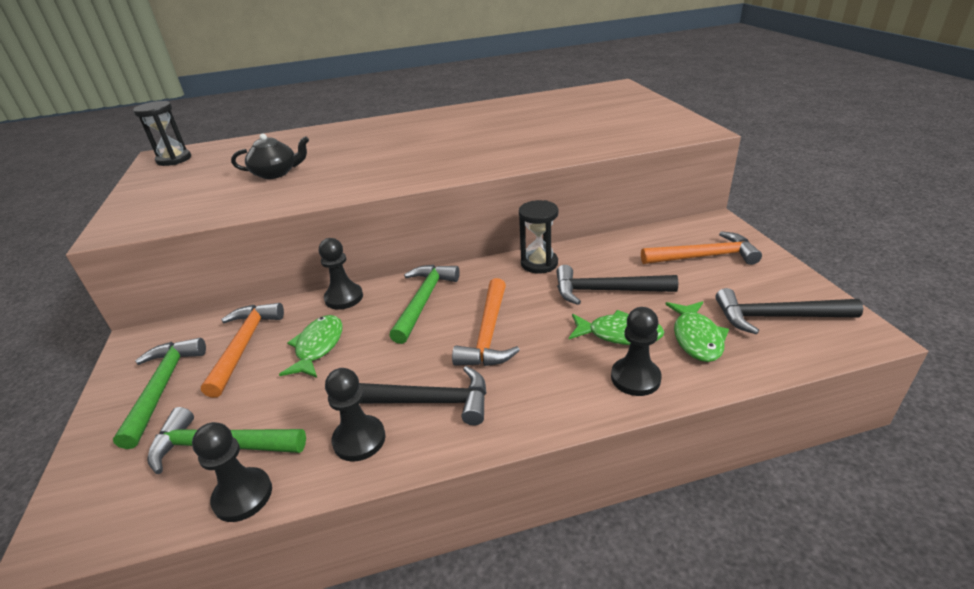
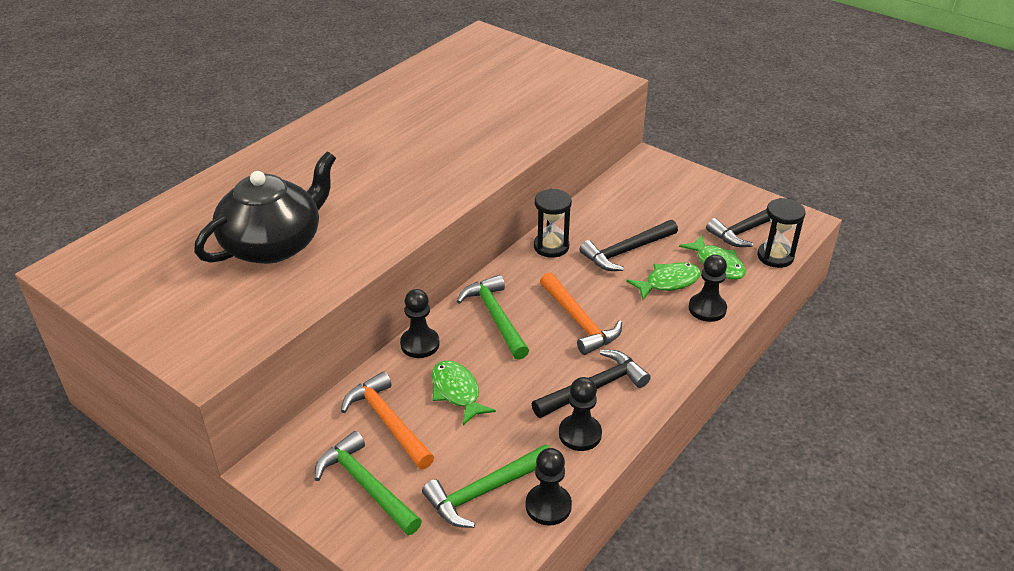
camera: 40 degrees left, 5 degrees up
black hourglass [133,101,191,166] -> black hourglass moved to [757,198,806,268]
black teapot [231,134,309,179] -> black teapot [194,151,336,264], size x1.88
orange hammer [641,231,762,265] -> none

